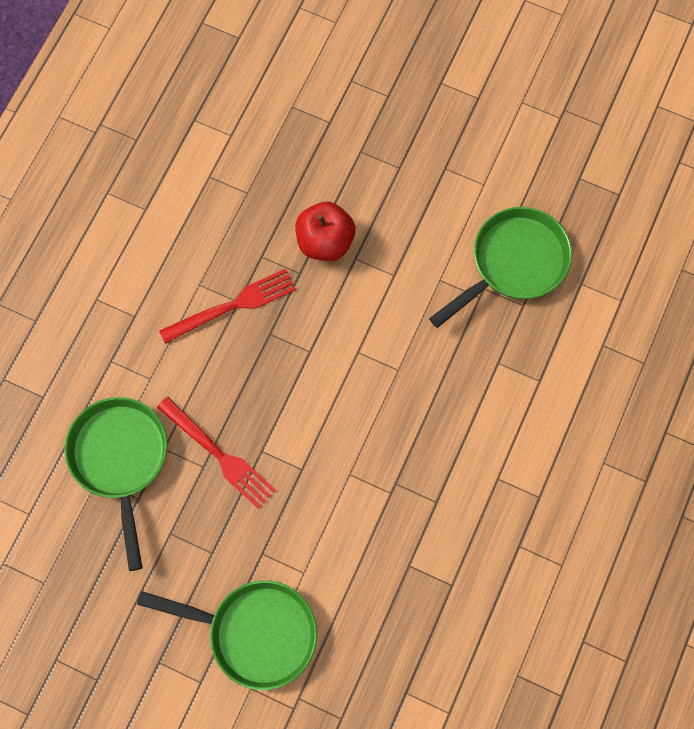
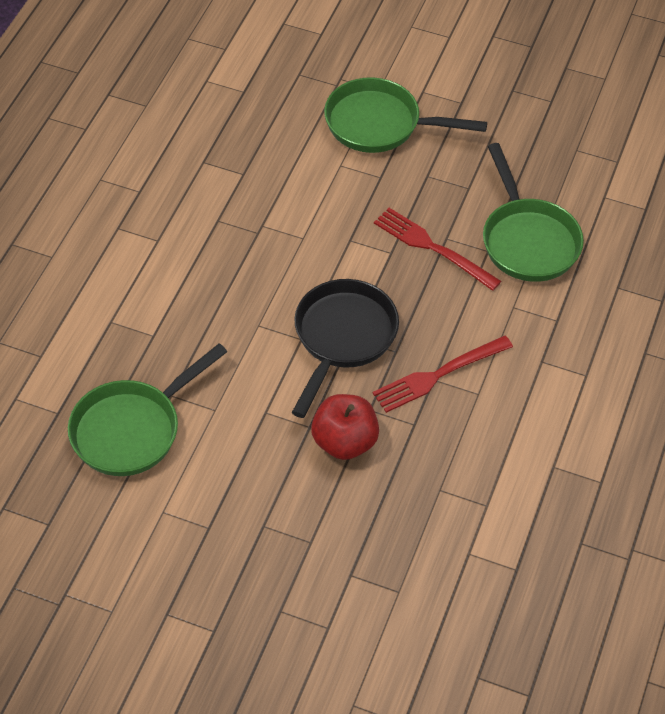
camera: 175 degrees right, 20 degrees down
none -> black pan [292,279,399,418]

